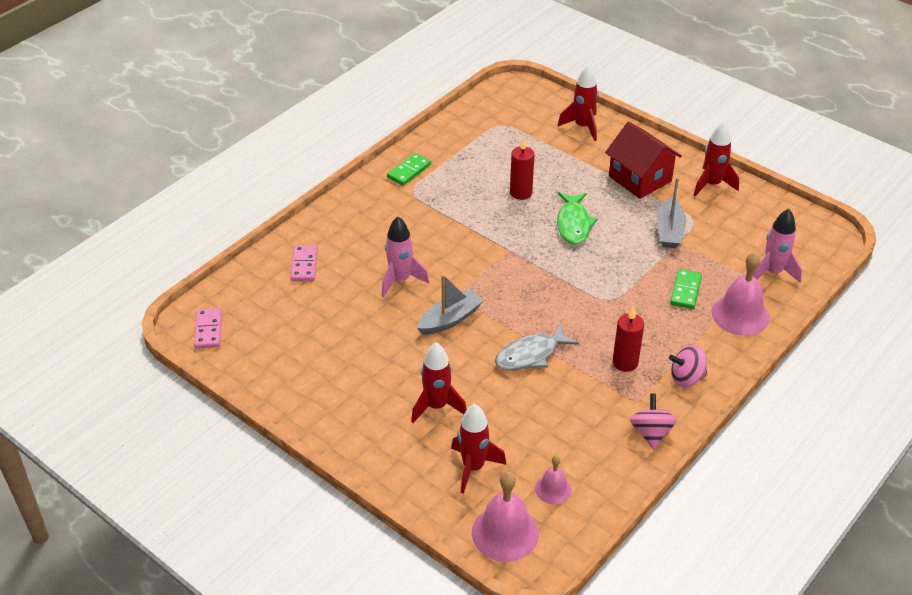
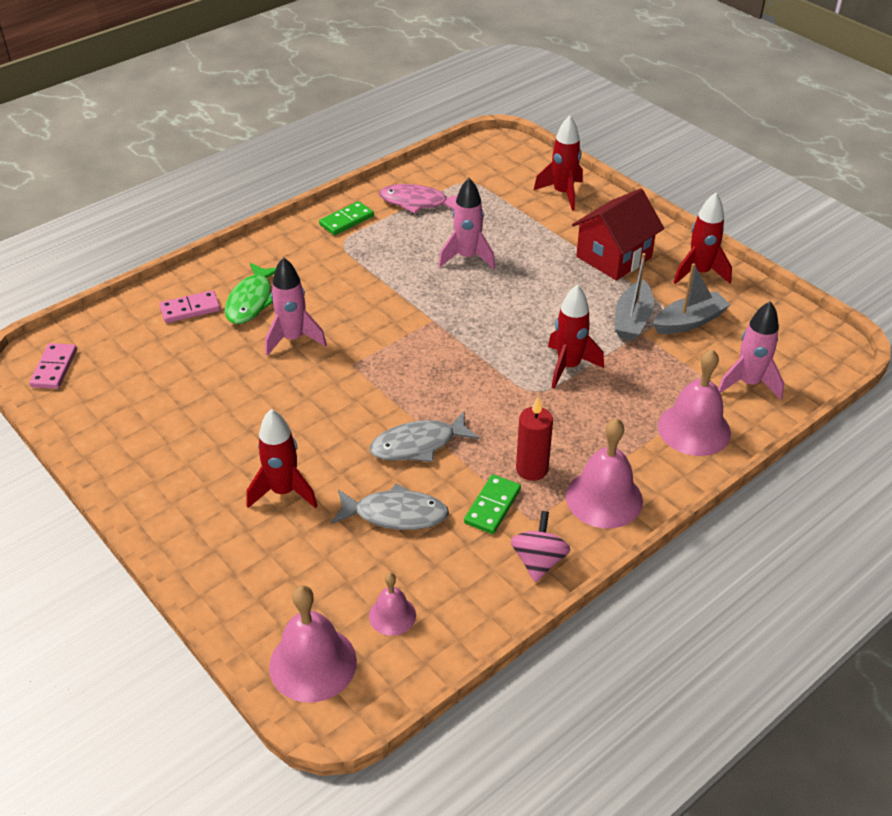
camera: 10 degrees right, 0 degrees up
pink domino [290,245,318,281] -> pink domino turned 60 degrees clockwise [159,290,220,323]
grey boat [417,275,483,335] -> grey boat moved to [653,263,731,334]
red rocket [451,404,507,494] -> red rocket moved to [548,284,604,389]
red candle [510,137,534,200] -> pink rocket [438,178,495,269]
green fish [557,192,597,245] -> green fish moved to [225,263,276,324]
red house [605,122,682,199] -> red house turned 75 degrees clockwise [572,188,664,281]
pink spinning top [669,345,708,387] -> pink bell [566,418,643,528]
green domino [670,269,702,309] -> green domino moved to [464,474,521,534]
none -> grey fish [331,483,449,530]
none -> pink fish [379,184,458,214]

